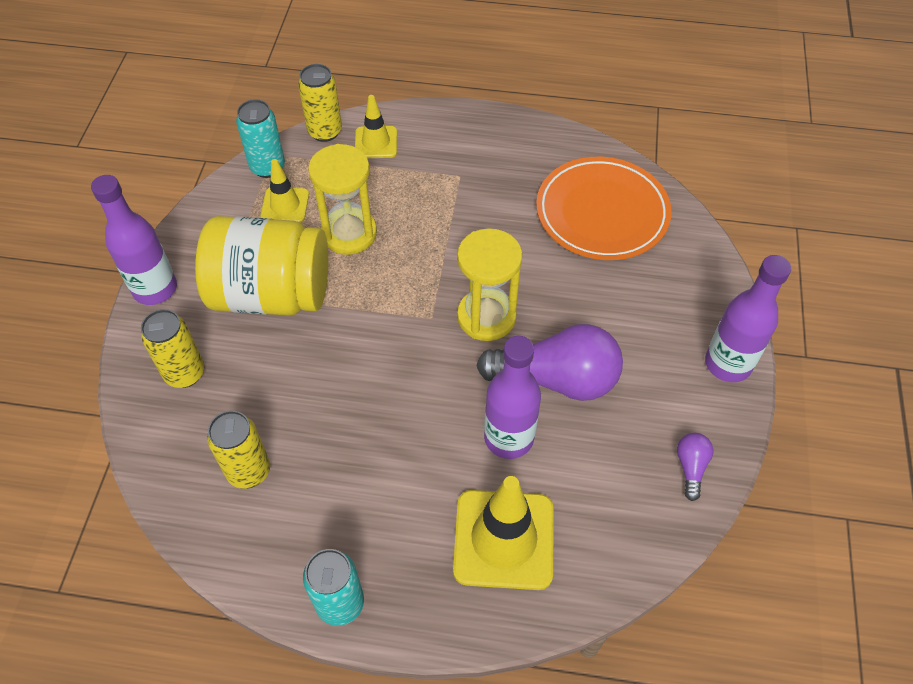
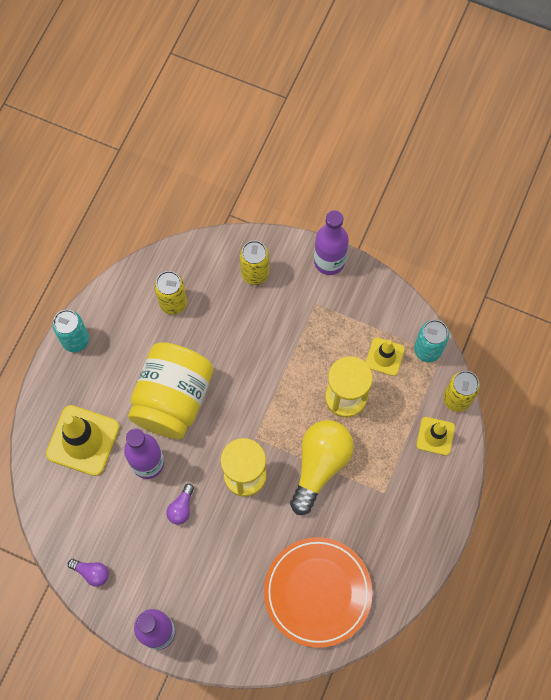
camera: 105 degrees right, 15 degrees up
yellow jar [195,216,328,316] -> yellow jar moved to [128,342,214,439]
purple light bulb [476,324,623,401] -> purple light bulb [166,484,194,525], size x0.45
none -> yellow light bulb [290,420,354,515]

